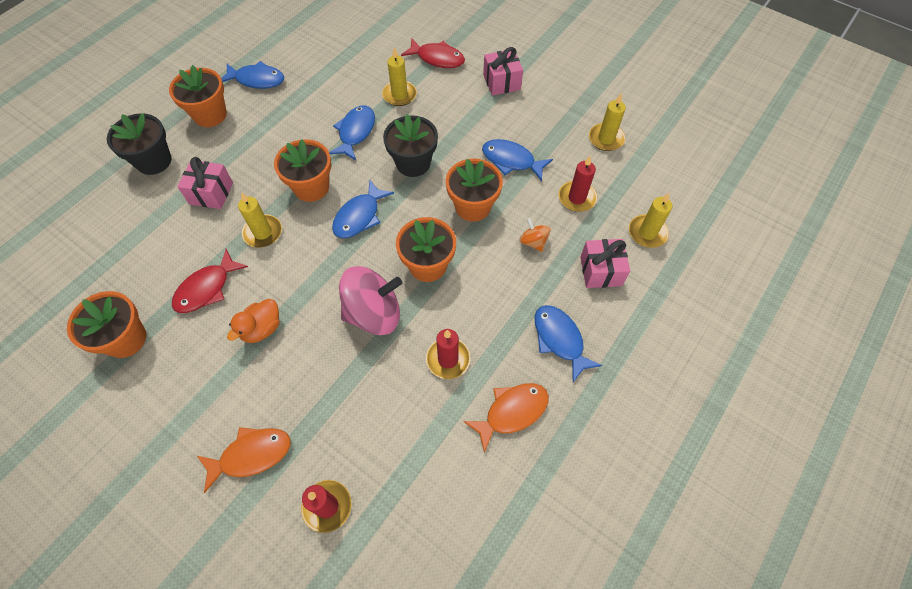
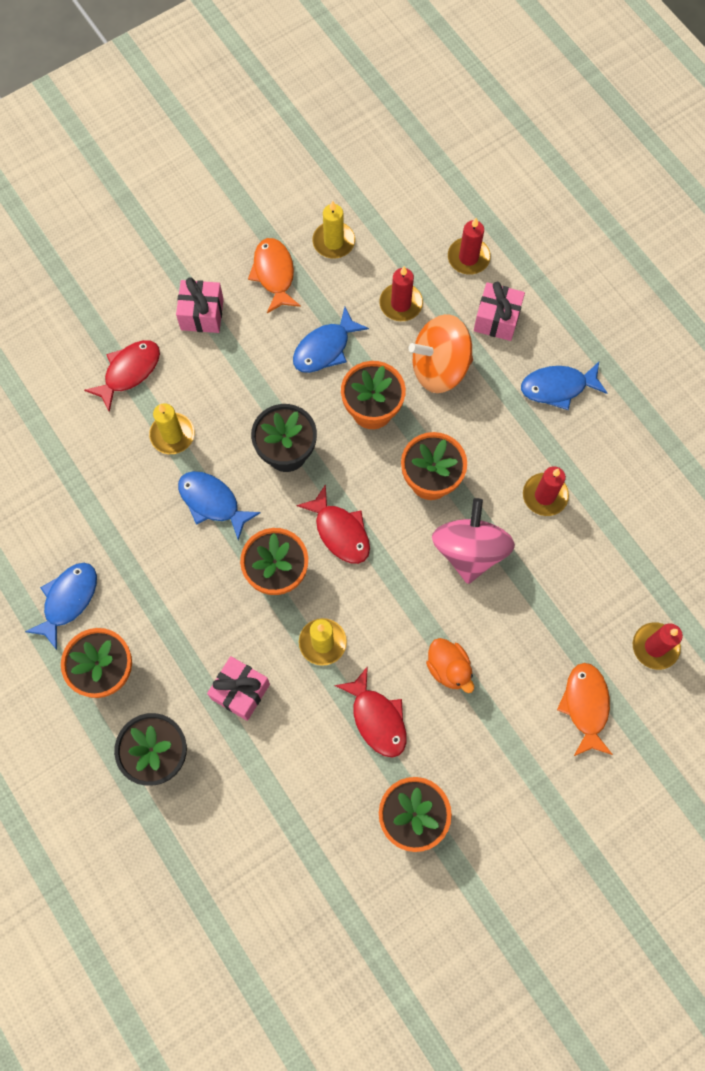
camera: 70 degrees left, 10 degrees up
blue fish [332,179,394,238] -> red fish [296,484,370,564]
orange fish [463,383,549,453] -> orange fish moved to [248,238,301,313]
orange spinning top [519,218,551,252] -> orange spinning top [409,314,473,393], size x2.10
yellow candle [629,193,672,248] -> red candle [448,218,491,275]

